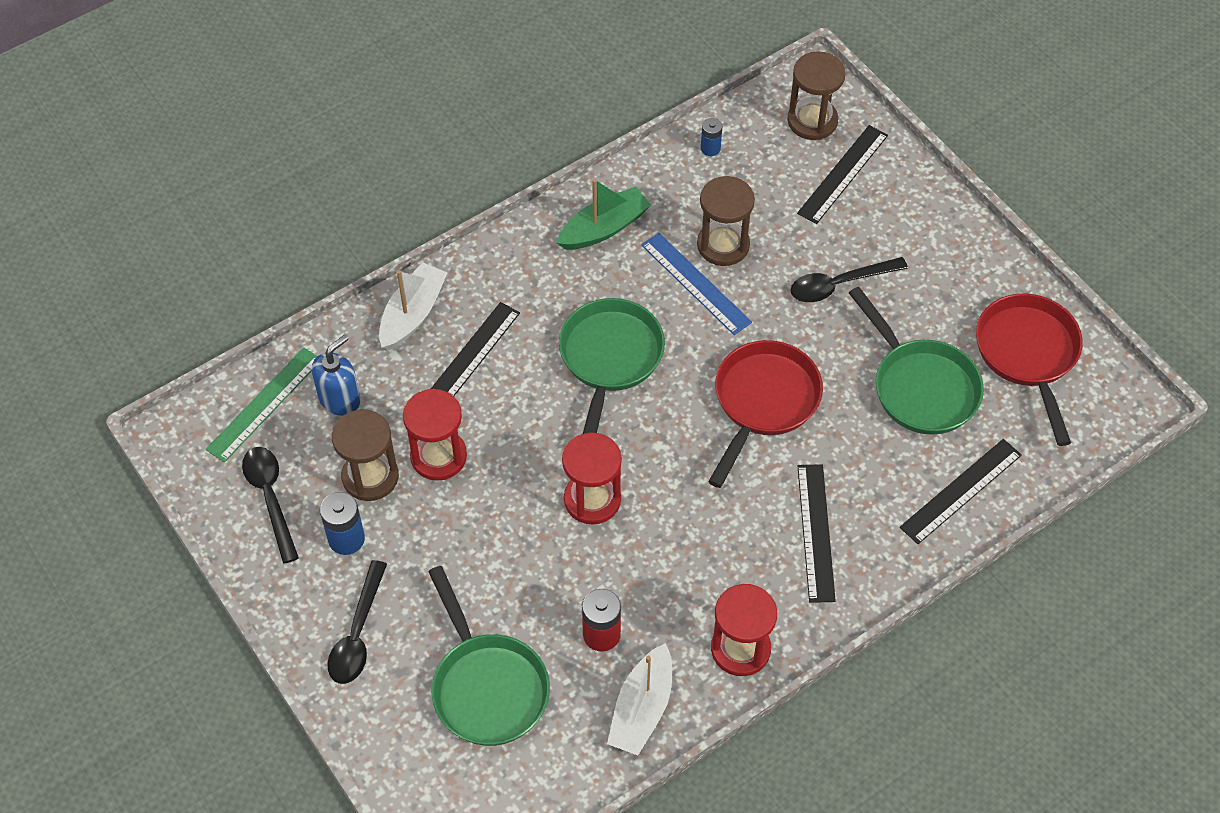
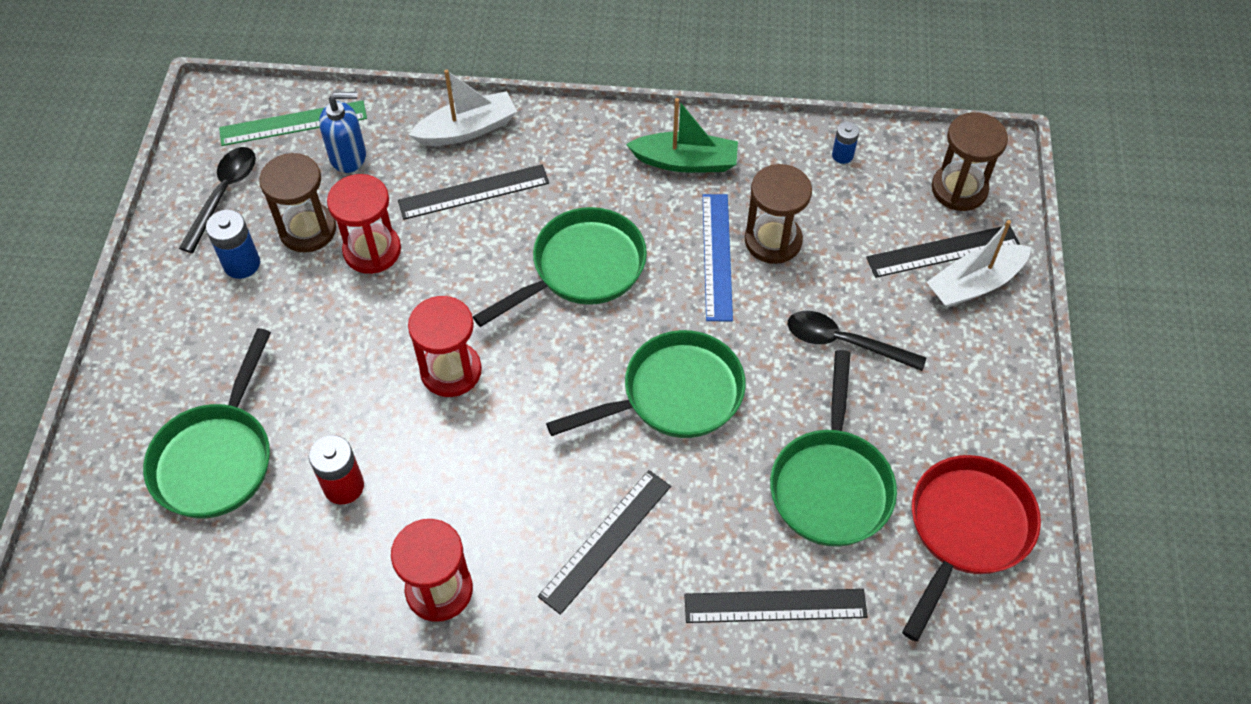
camera: 40 degrees right, 0 degrees up
black spoon [327,560,387,684] -> none
white boat [607,643,672,755] -> white boat moved to [927,220,1032,308]
red pan [708,340,823,488] -> green pan [546,330,746,438]

